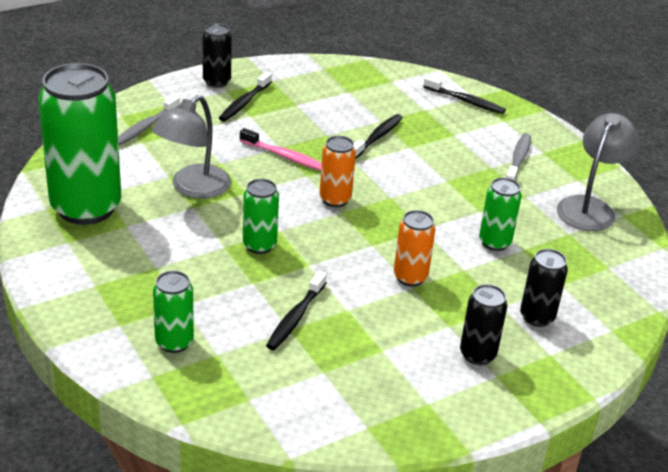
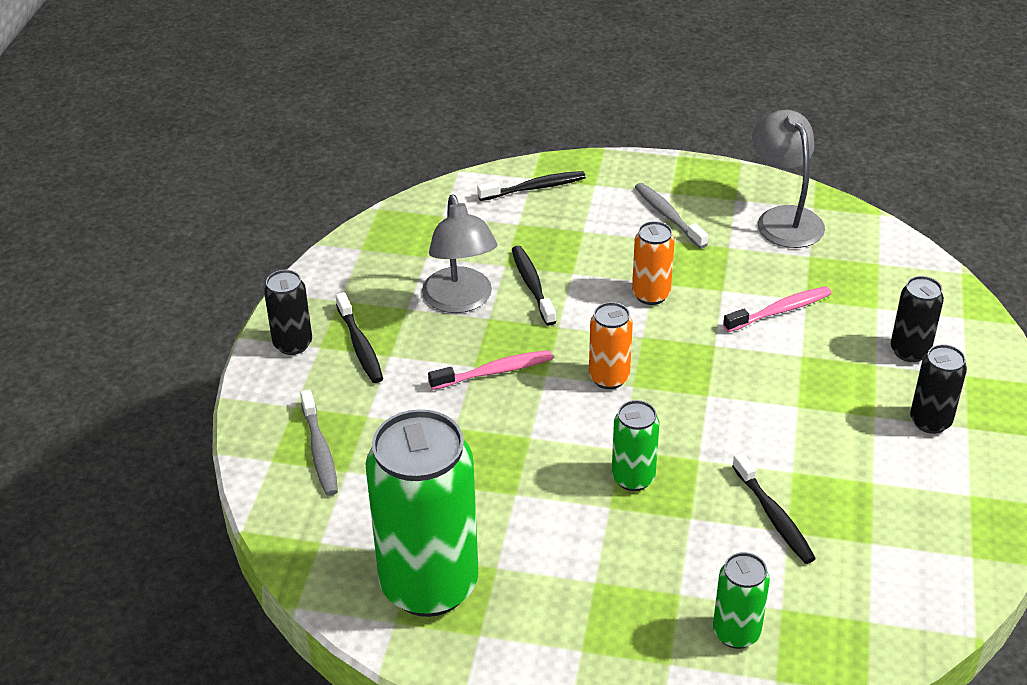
camera: 45 degrees left, 5 degrees up
grey lamp [152,95,231,199] -> grey lamp moved to [422,194,497,313]
orange can [394,210,436,287] -> orange can moved to [632,221,675,305]
green can [479,177,522,251] -> pink toothbrush [723,286,832,332]

